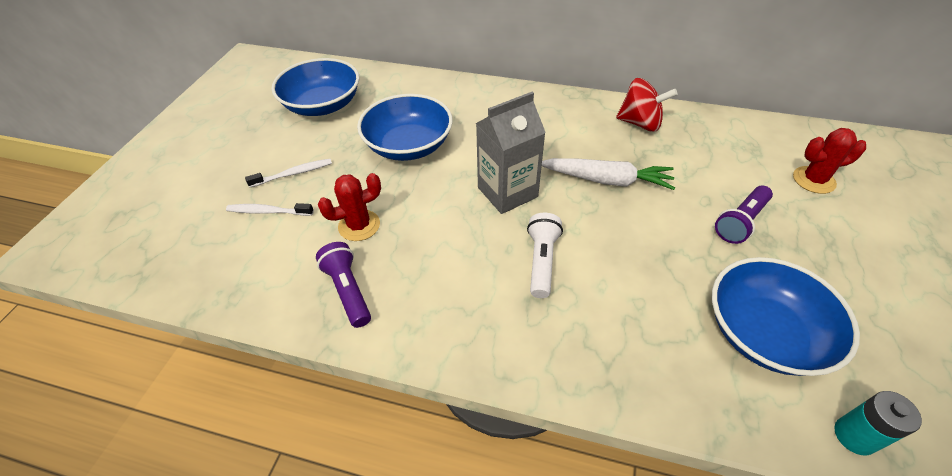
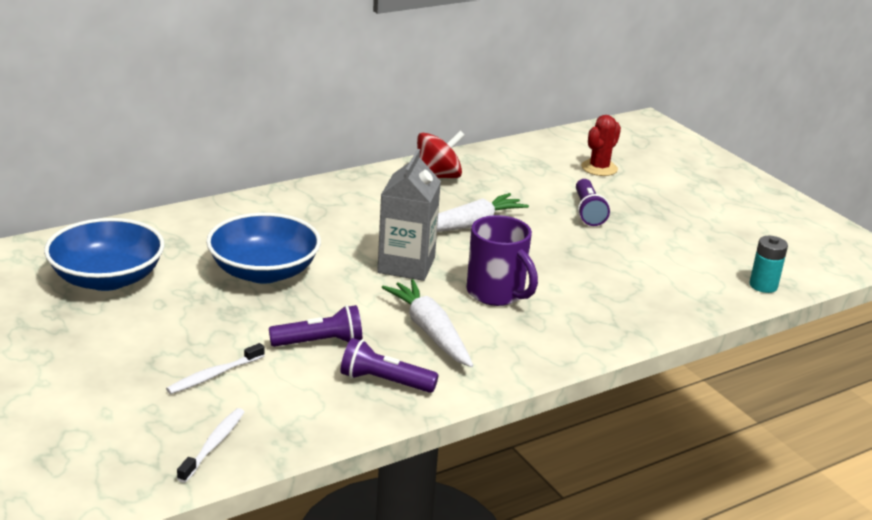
camera: 50 degrees left, 20 degrees down
white toothbrush [245,159,332,187] -> white toothbrush moved to [177,408,244,483]
red cactus [318,173,381,241] -> purple flashlight [269,305,362,347]
white flashlight [527,213,563,298] -> purple mug [466,215,538,306]
blue bowl [712,257,860,376] -> none
none -> white carrot [381,279,473,367]

